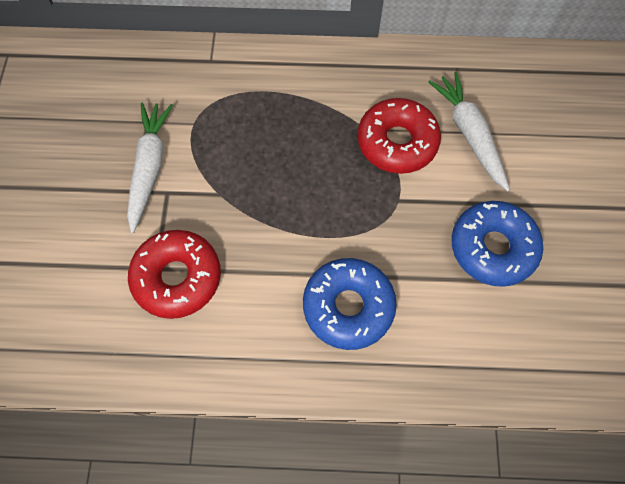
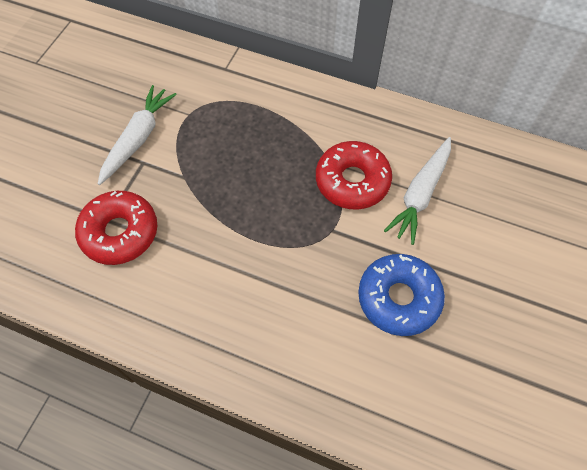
camera: 20 degrees right, 5 degrees down
blue donut [303,258,397,350] -> none
white carrot [428,72,510,192] -> white carrot turned 150 degrees counterclockwise [384,137,451,245]

